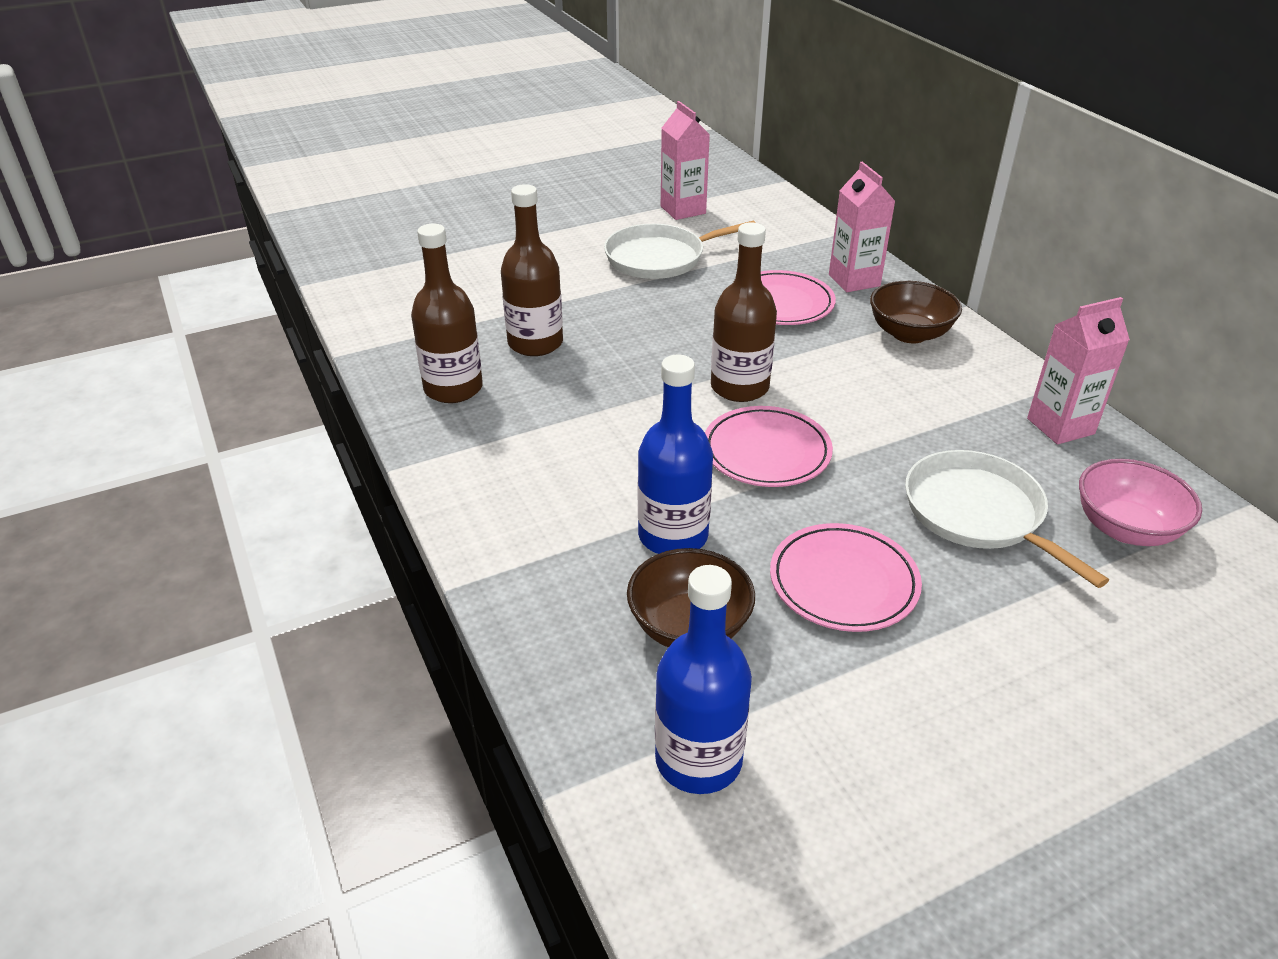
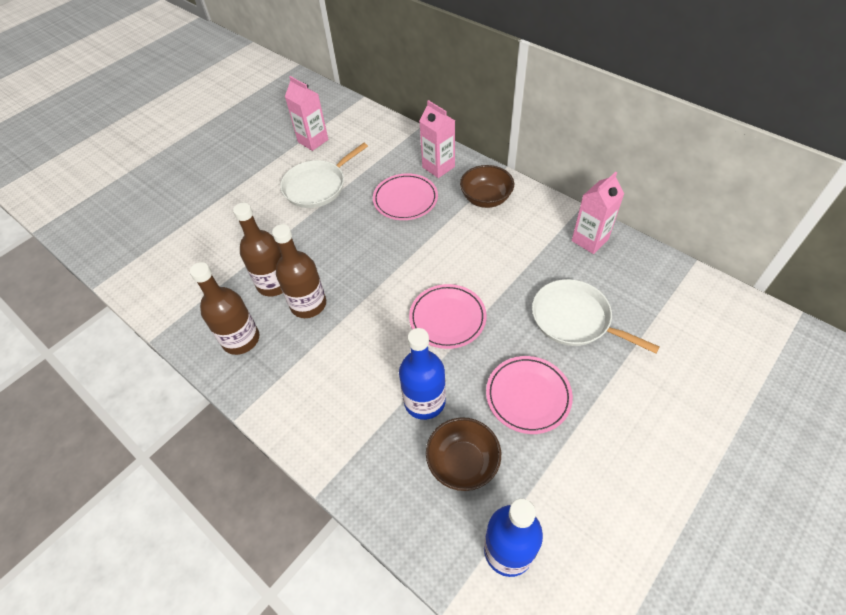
camera: 20 degrees left, 15 degrees up
brown bottle [711,222,777,402] -> brown bottle moved to [272,224,326,318]
pink bowl [1079,459,1202,546] -> none

